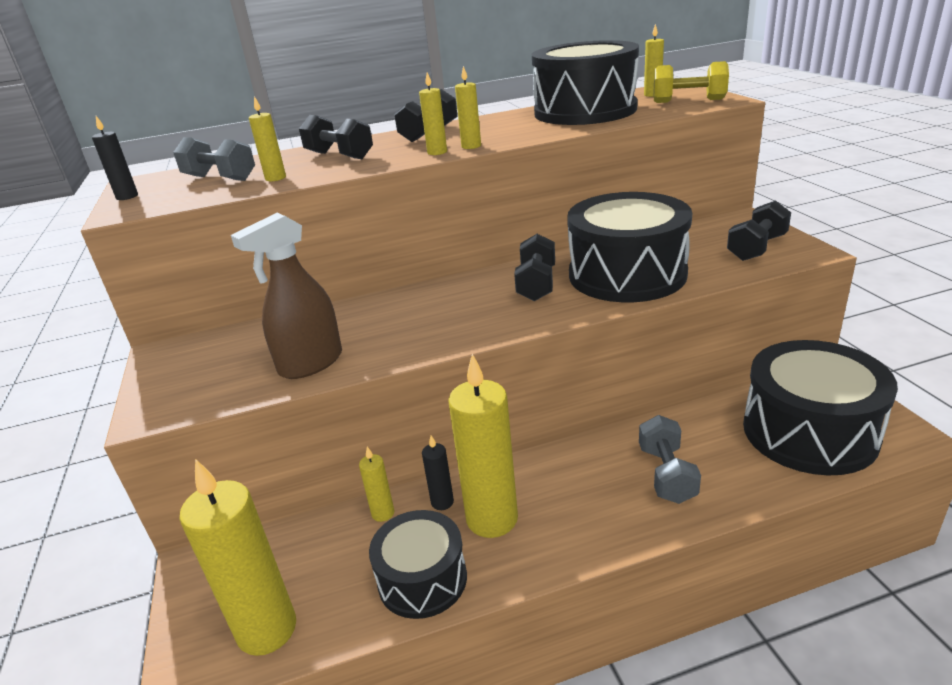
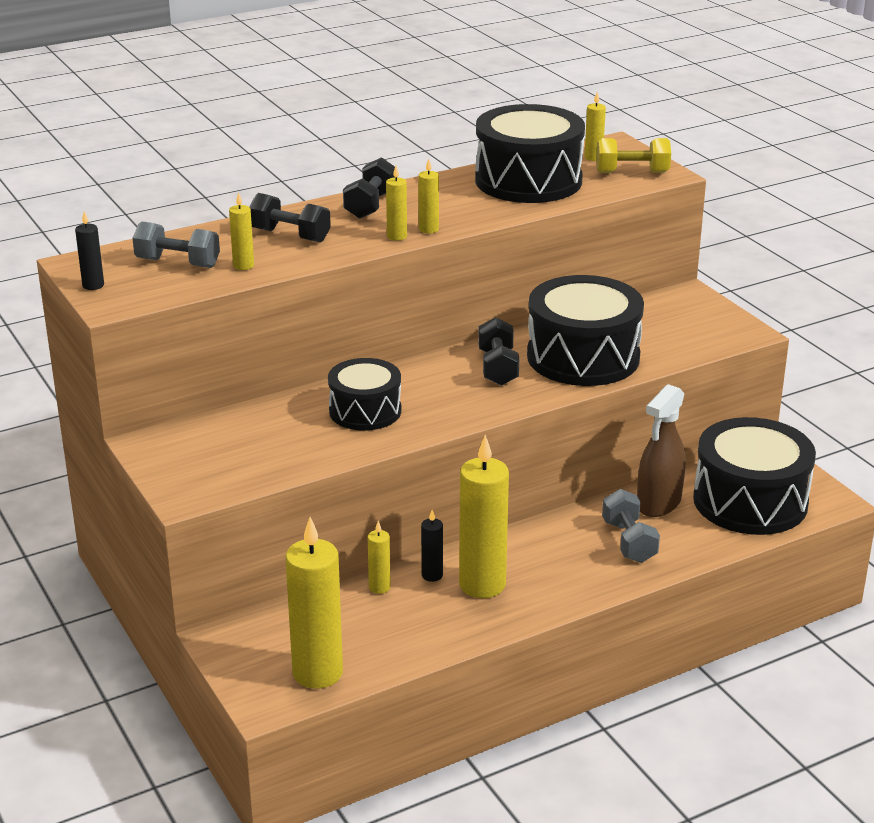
camera: 15 degrees left, 0 degrees up
brown spray bottle [231,213,342,379] -> brown spray bottle moved to [637,384,686,517]
black drum [369,510,467,619] -> black drum moved to [328,358,401,430]
black dumbbell [727,200,791,261] -> none

